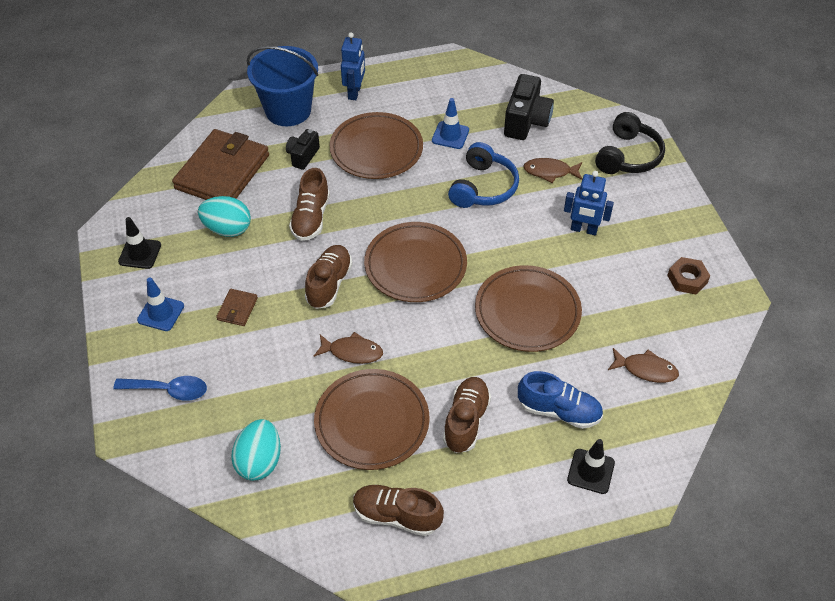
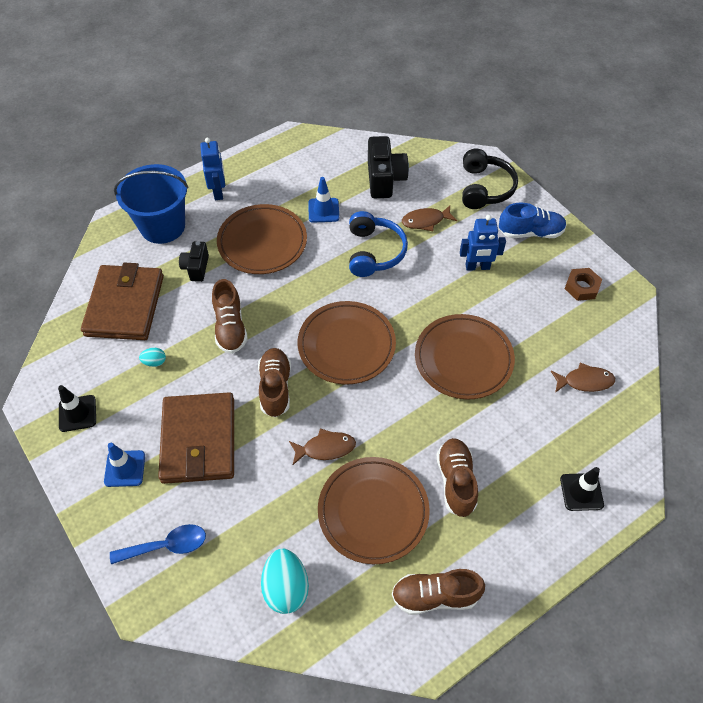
camera: 20 degrees left, 5 degrees up
turquoise egg [198,196,251,237] -> turquoise egg [139,348,166,367], size x0.49
brown wallet [216,289,258,326] -> brown wallet [158,392,234,484], size x2.41
blue shoe [518,371,603,429] -> blue shoe moved to [499,203,566,238]

